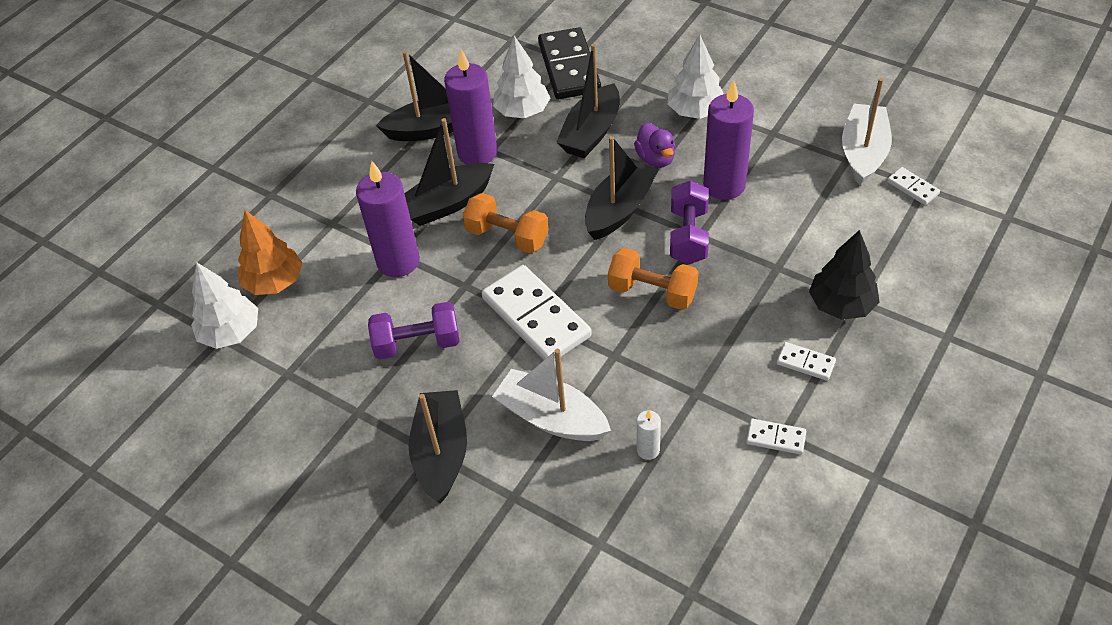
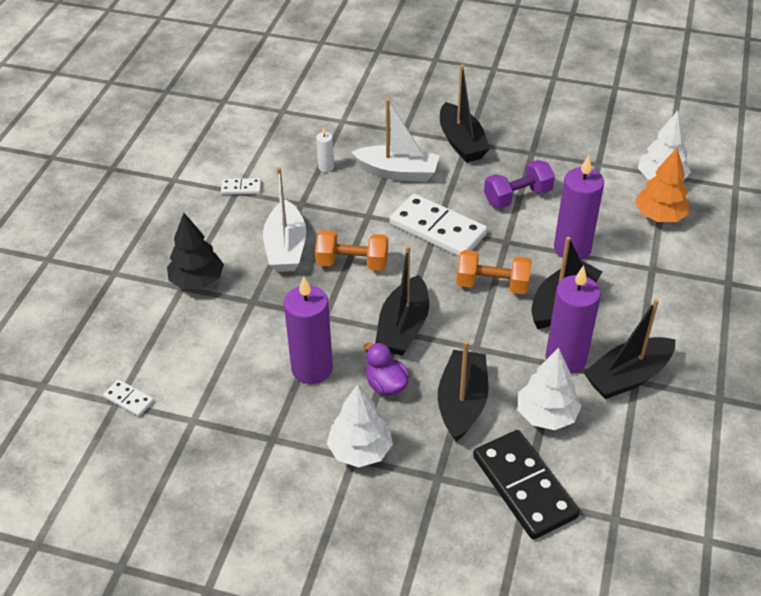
camera: 160 degrees right, 5 degrees down
purple dumbbell [670,180,709,264] -> none
white domino [776,342,836,381] -> none
white boat [842,78,892,186] -> white boat moved to [263,167,306,272]

